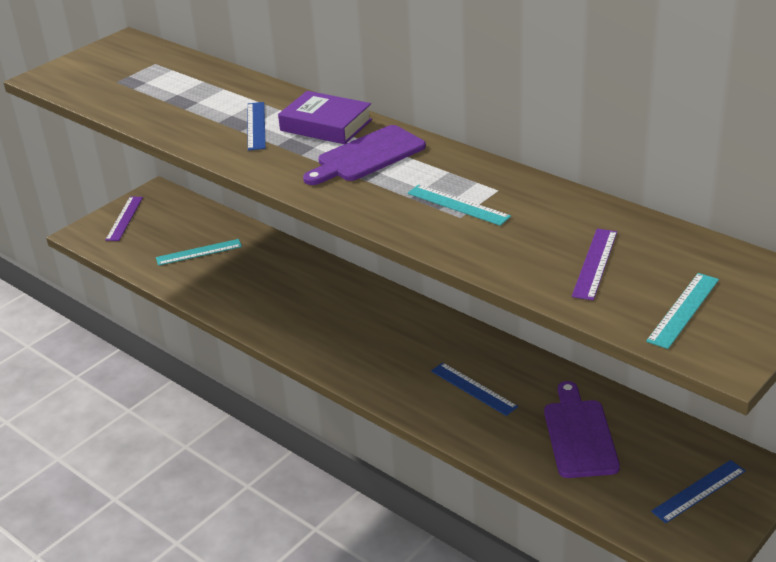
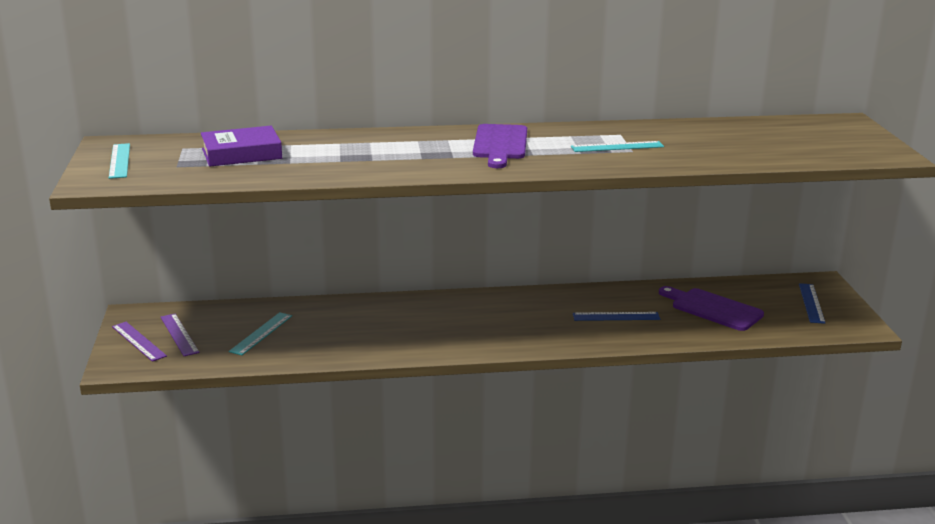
camera: 50 degrees left, 10 degrees down
blue ruler [247,102,266,151] -> none
purple book [278,91,372,144] -> purple book moved to [201,126,282,167]
purple ruler [572,229,617,300] -> purple ruler moved to [161,314,199,356]
turquoise ruler [646,273,719,349] -> turquoise ruler moved to [109,143,130,179]

